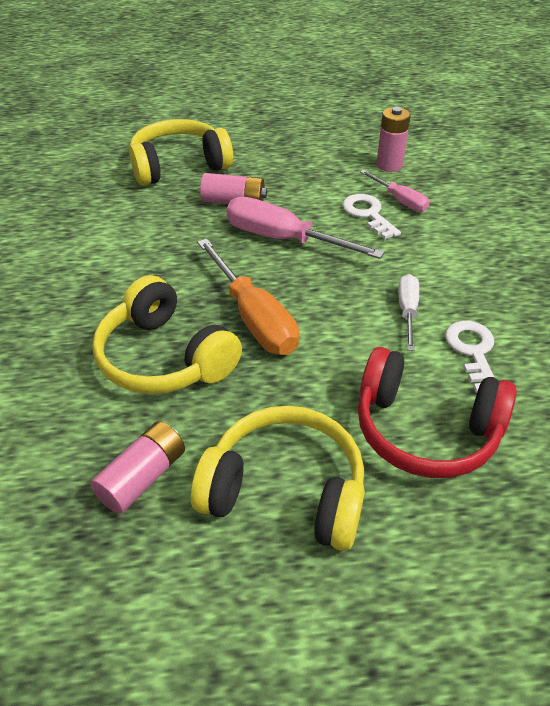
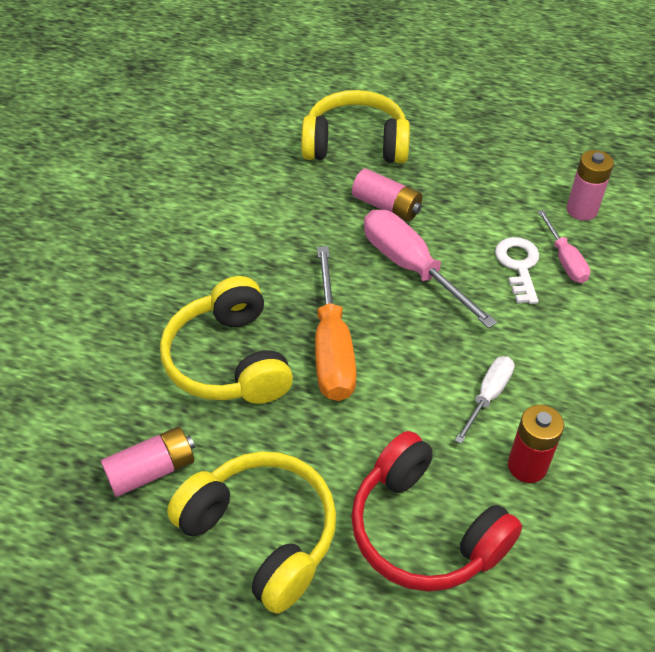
camera: 25 degrees right, 5 degrees up
white key [445,321,495,393] -> red battery [508,405,564,483]

